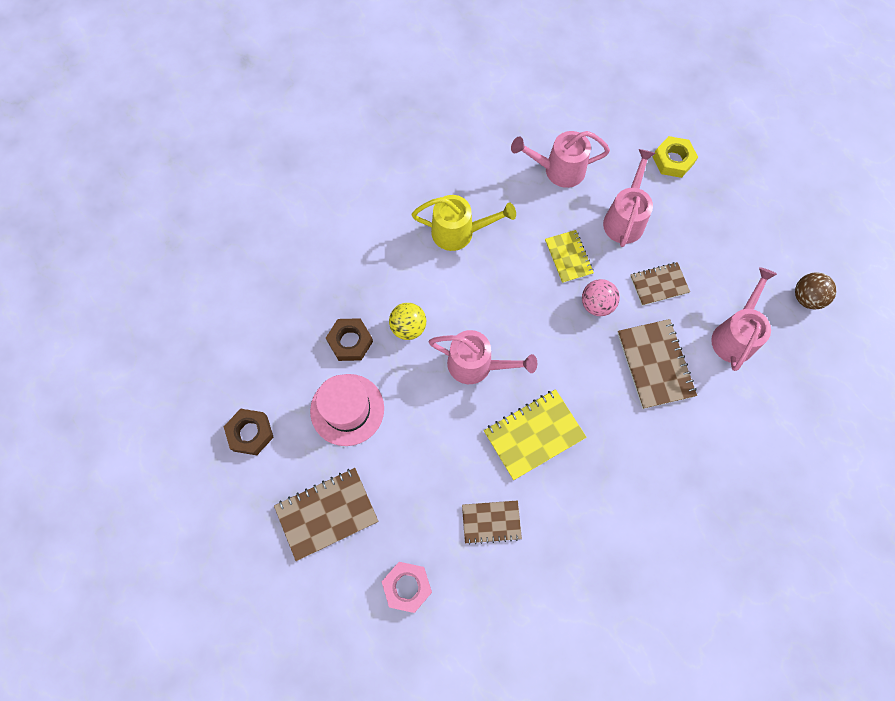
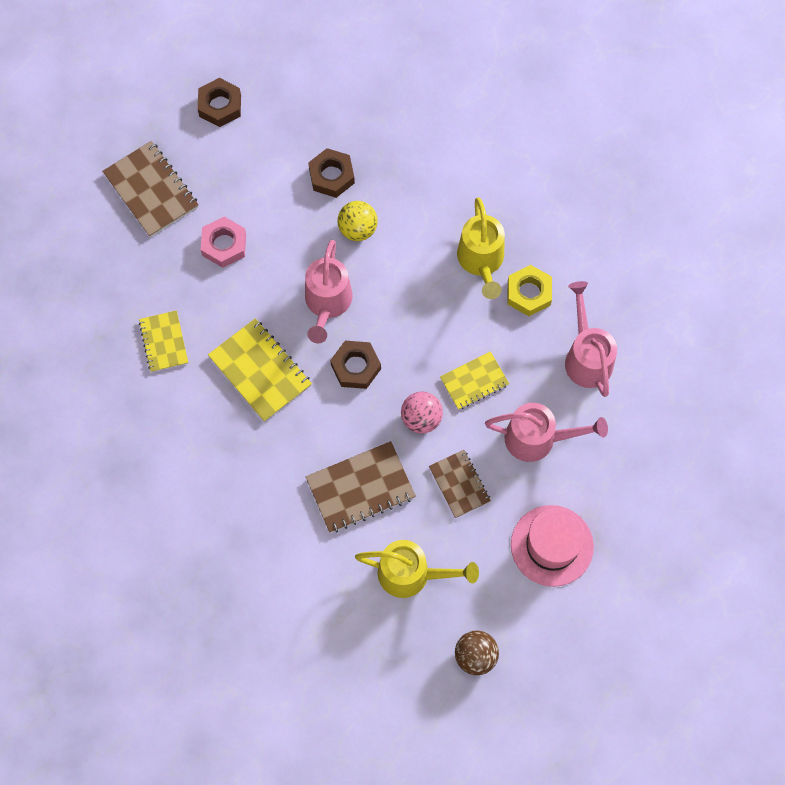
camera: 80 degrees right, 0 degrees up
pink hat [310,374,384,446] -> pink hat moved to [511,505,594,587]
pink nut [382,562,432,613] -> pink nut moved to [201,217,246,268]
brown notebook [462,500,522,545] -> yellow notebook [139,310,188,372]
yellow nut [653,136,698,178] -> yellow nut moved to [508,265,552,316]
pink watering can [711,267,777,371] -> yellow watering can [355,540,479,598]
none -> brown nut [330,341,381,389]

